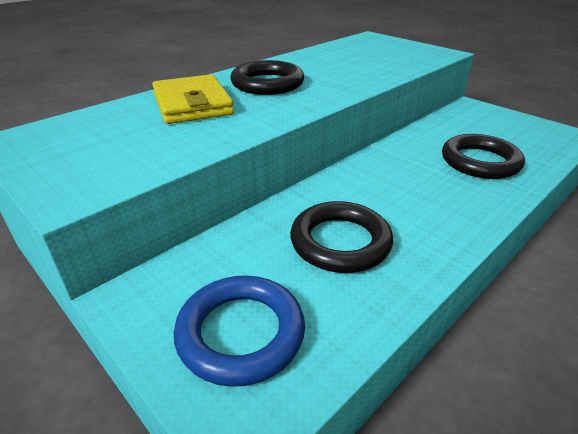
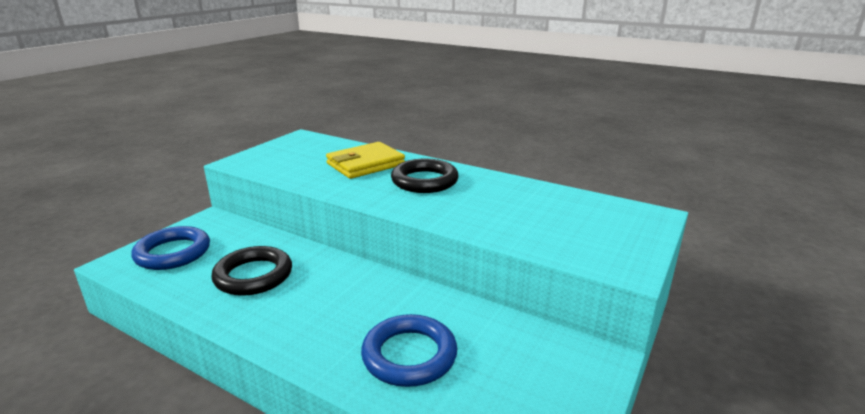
camera: 75 degrees right, 10 degrees down
black ring [442,134,525,179] -> blue ring [361,314,457,387]

